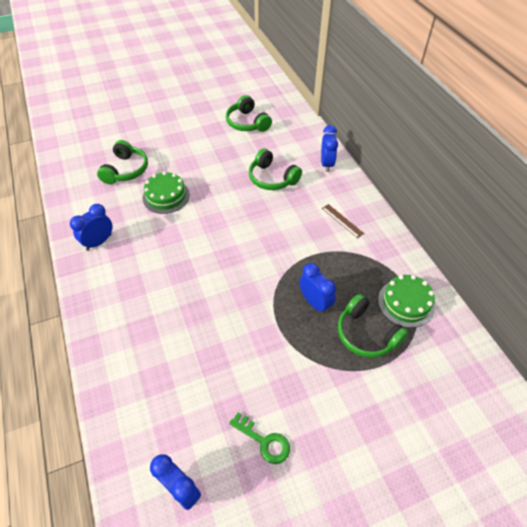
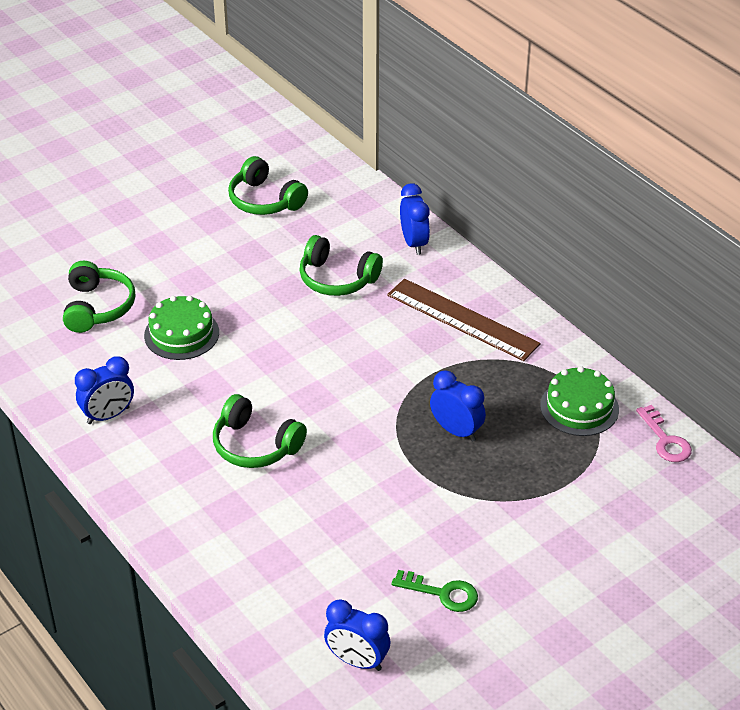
camera: 15 degrees left, 10 degrees down
blue clock [70,204,112,251] -> blue clock turned 150 degrees counterclockwise [75,356,134,424]
brown ruler [322,204,364,238] -> brown ruler [387,279,540,361], size x2.13
green headphones [338,294,408,358] -> green headphones moved to [213,394,307,468]
none -> pink key [636,405,692,462]

